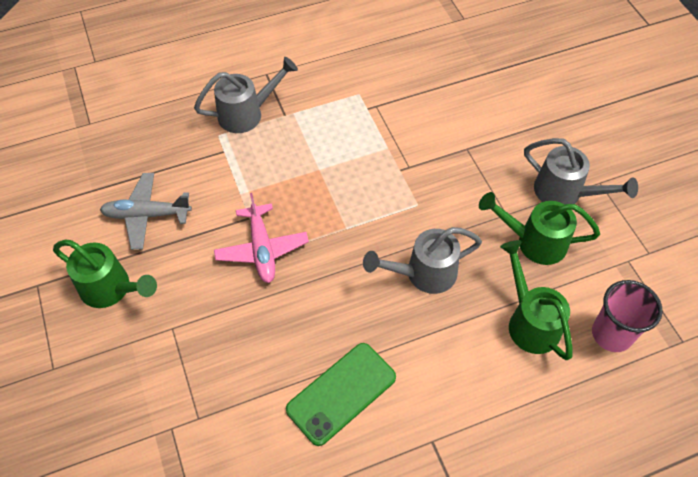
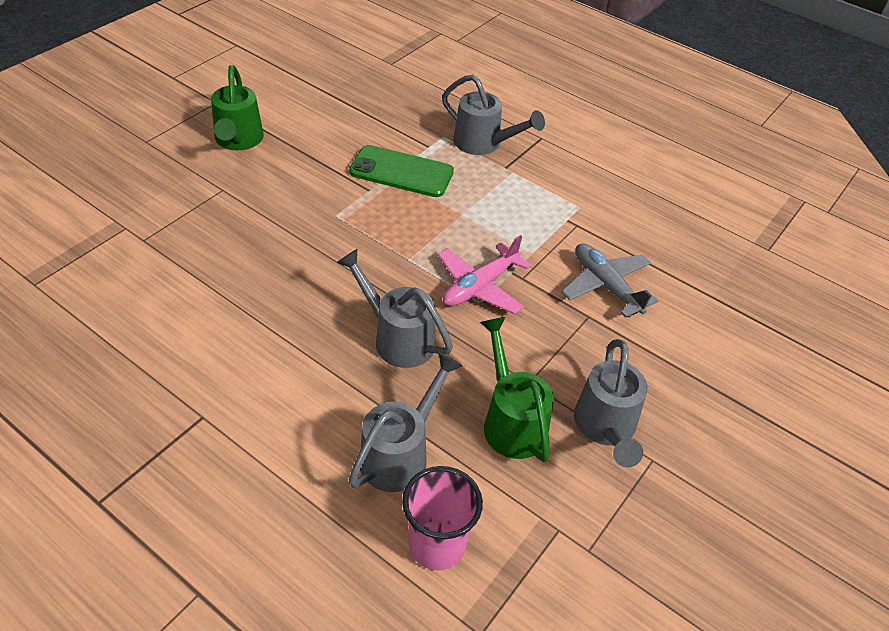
camera: 55 degrees right, 10 degrees down
grey plane [100,173,192,250] -> grey plane moved to [561,244,658,317]
pink plane [214,193,309,283] -> pink plane moved to [438,235,531,314]
green phone [286,343,396,446] -> green phone moved to [349,145,454,197]
green watering can [500,240,572,360] -> grey watering can [349,352,463,492]

